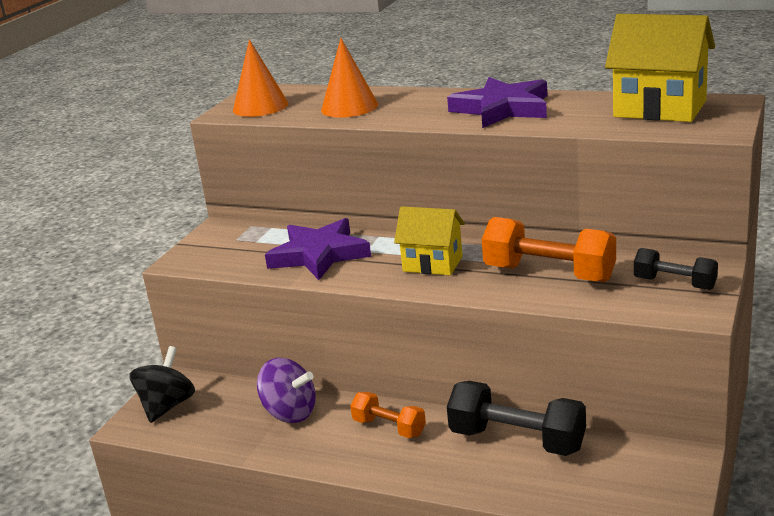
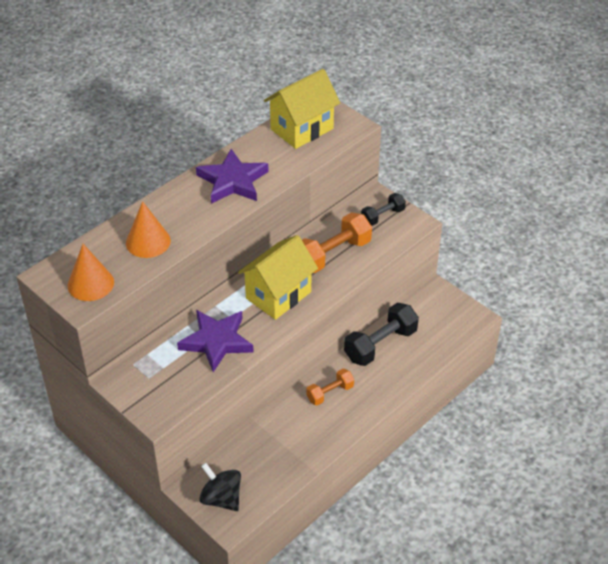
camera: 70 degrees left, 20 degrees up
purple spinning top [257,358,316,423] -> none
yellow house [394,206,465,275] -> yellow house [238,235,318,320], size x1.53

